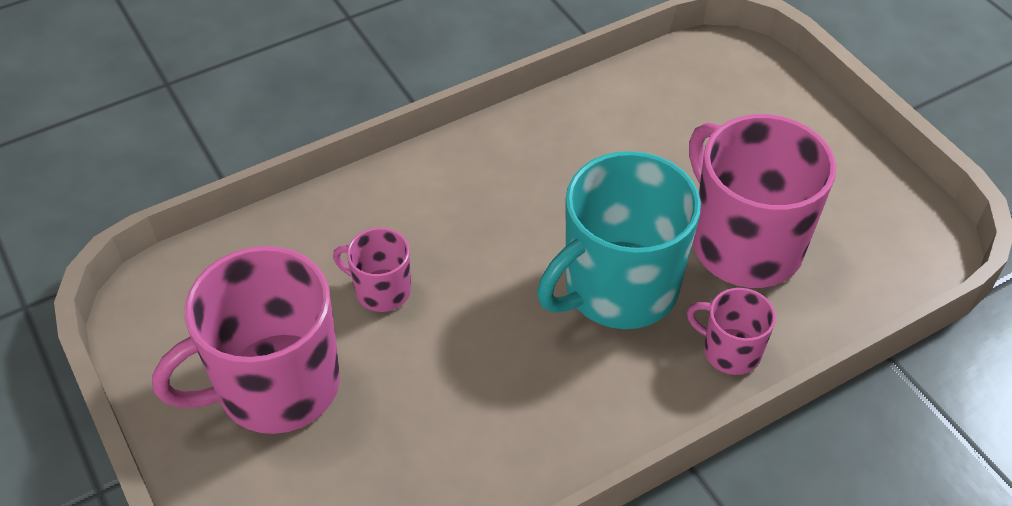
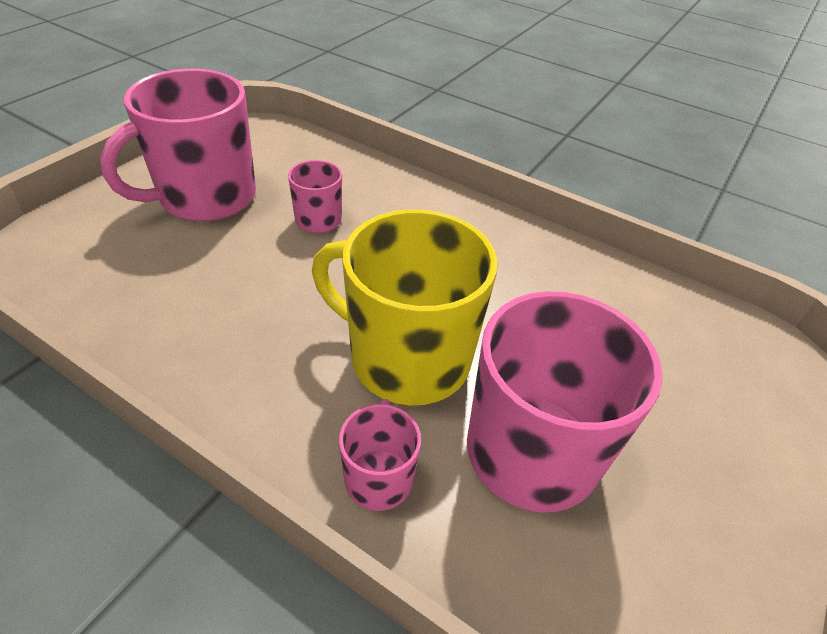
camera: 60 degrees right, 5 degrees down
pink mug [152,246,340,434] -> pink mug turned 75 degrees counterclockwise [100,68,256,222]
turquoise mug [537,151,701,329] -> yellow mug [312,209,498,406]

